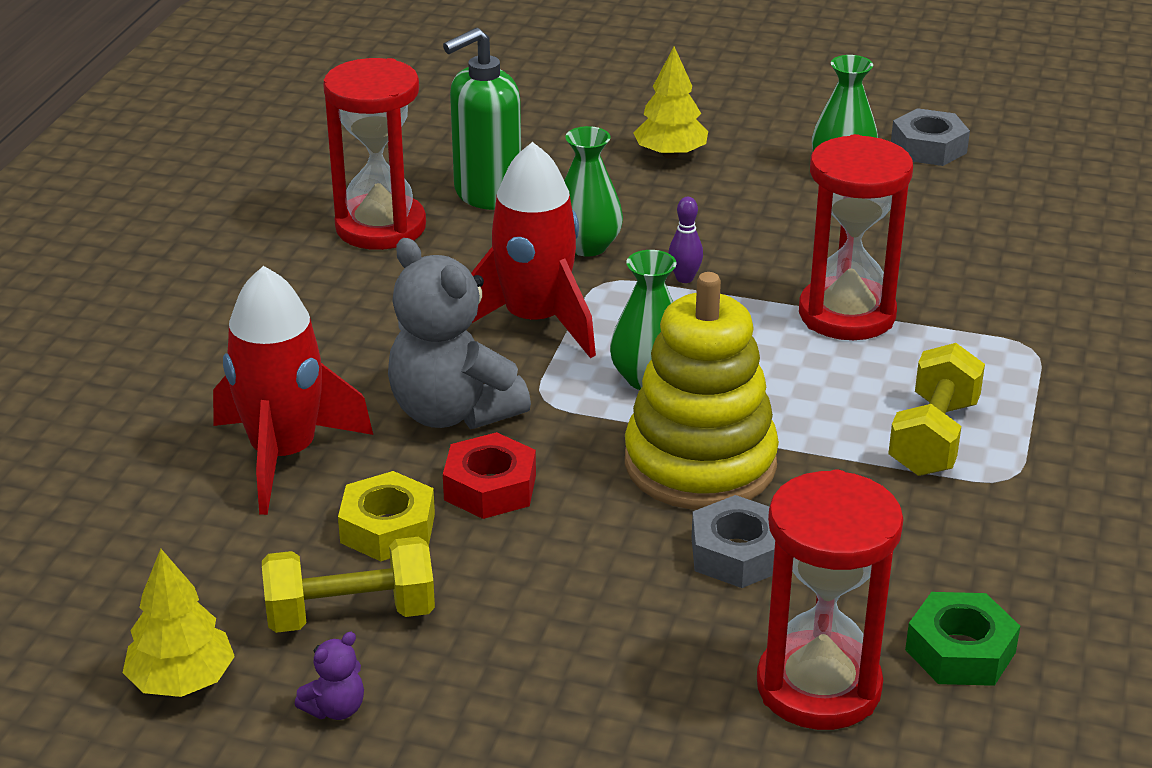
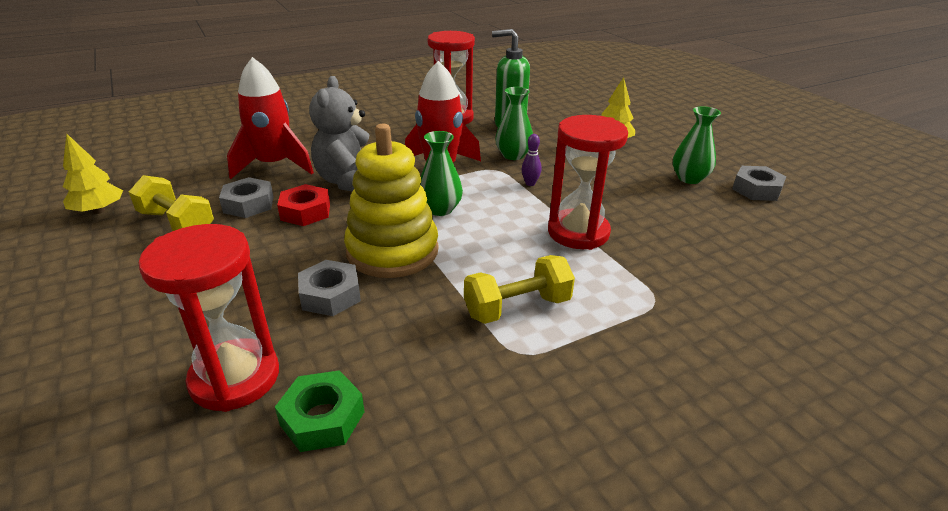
camera: 45 degrees right, 0 degrees up
purple teddy bear [294,632,364,720] -> none
yellow nut [338,471,435,561] -> grey nut [219,177,274,218]

